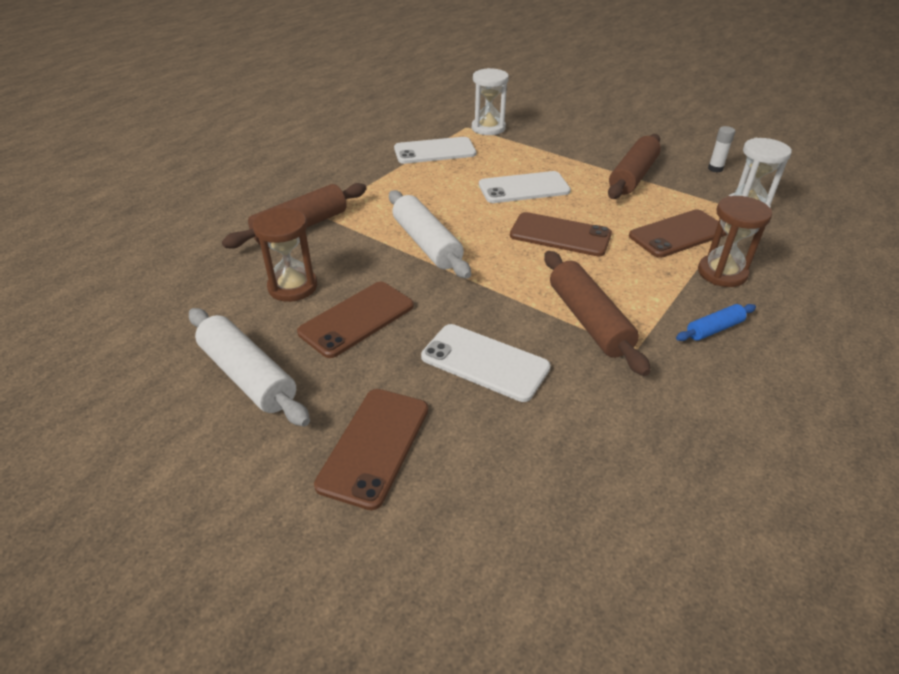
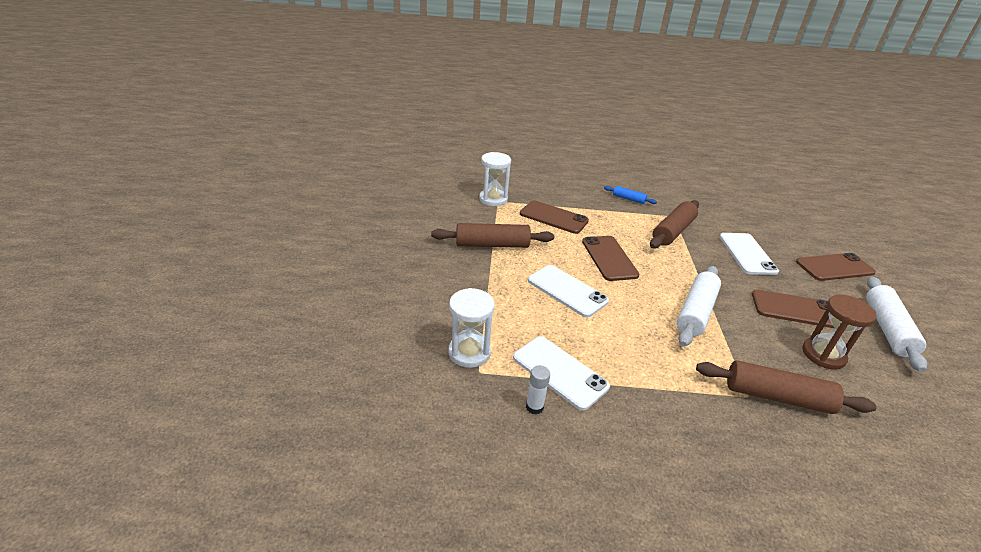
camera: 125 degrees left, 5 degrees down
brown hourglass [698,196,772,287] -> none
white glue stick [708,126,735,172] -> white glue stick moved to [526,365,550,414]

